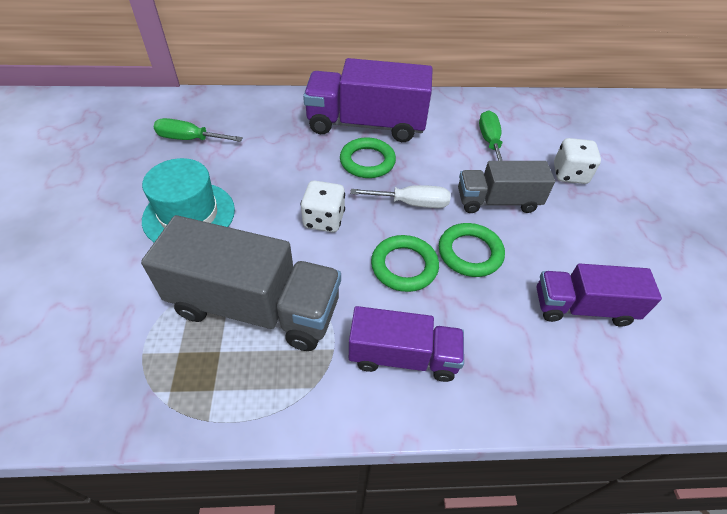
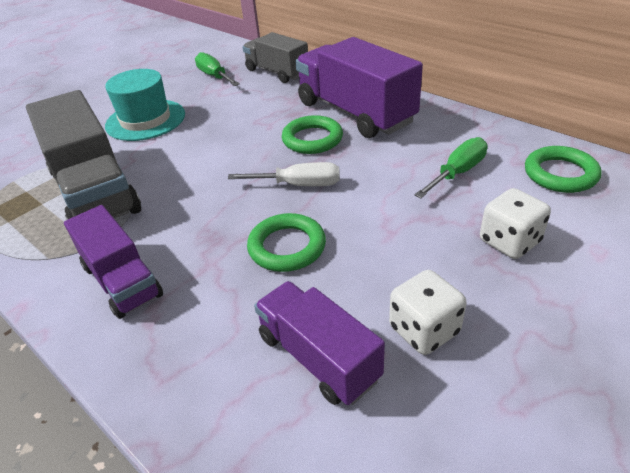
camera: 50 degrees right, 10 degrees down
white dice [300,180,345,232] -> white dice moved to [389,270,467,355]
white screwdriver [350,185,451,208] -> white screwdriver turned 45 degrees counterclockwise [228,162,340,186]
green ring [371,235,439,292] -> green ring moved to [525,146,601,193]
grey truck [458,161,555,213] -> grey truck moved to [243,32,308,83]

